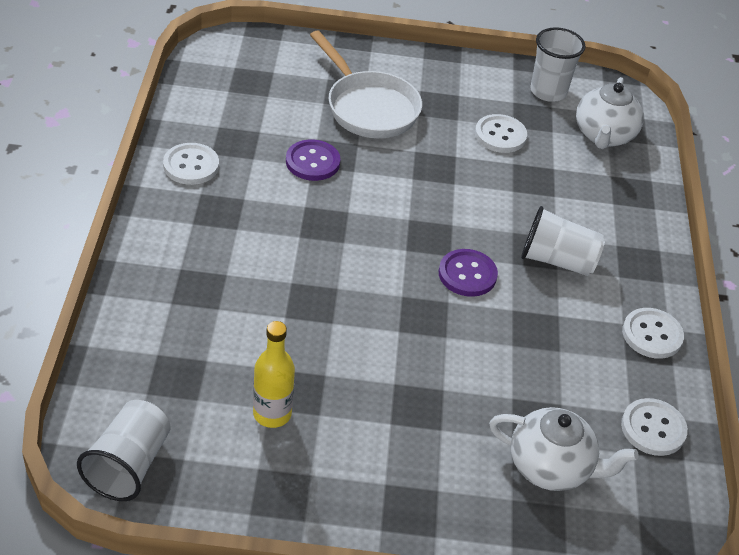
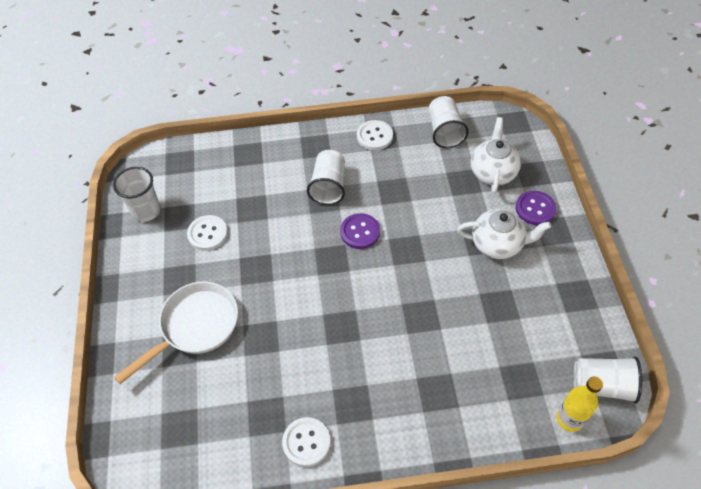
camera: 95 degrees left, 10 degrees up
yellow bottle [253,321,295,428] -> yellow bottle moved to [556,376,603,432]
purple button [286,140,340,181] -> purple button moved to [516,191,556,225]
white teapot [576,77,644,149] -> white teapot moved to [457,209,551,259]
white button [621,398,688,456] -> white cup [429,96,469,148]

